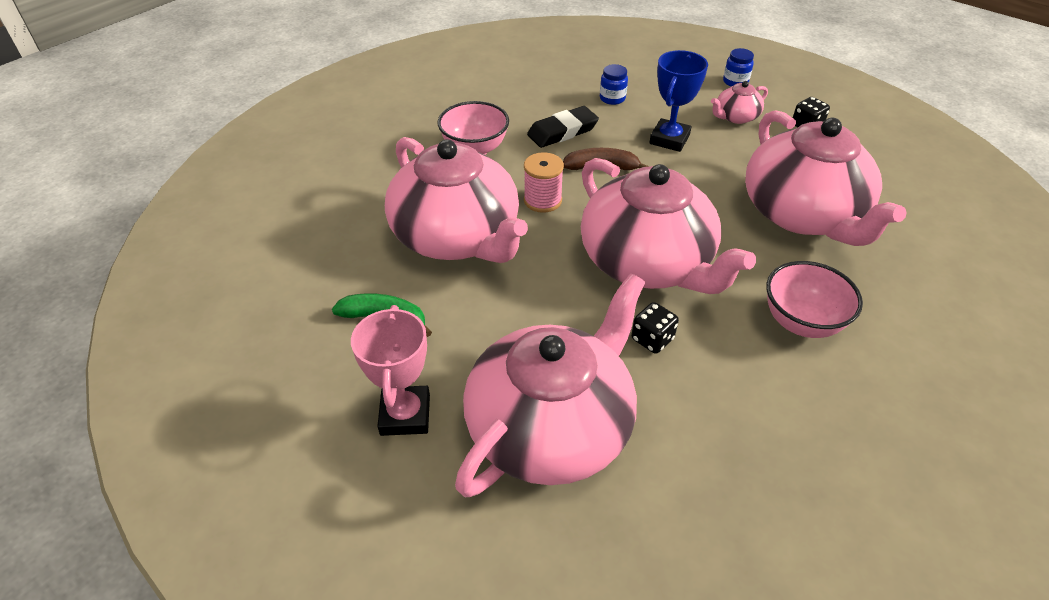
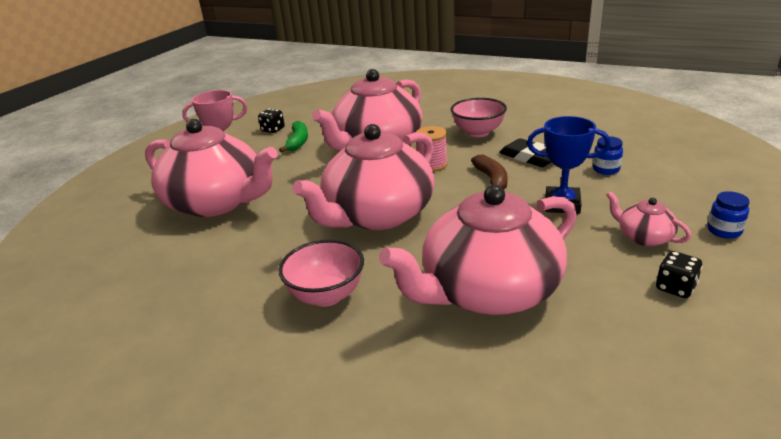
camera: 80 degrees right, 15 degrees down
black dice [631,302,679,354] -> black dice moved to [258,109,285,133]

